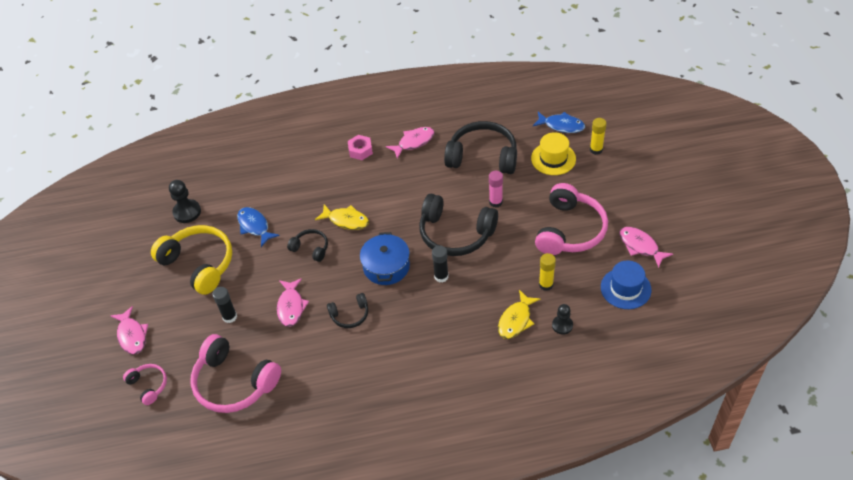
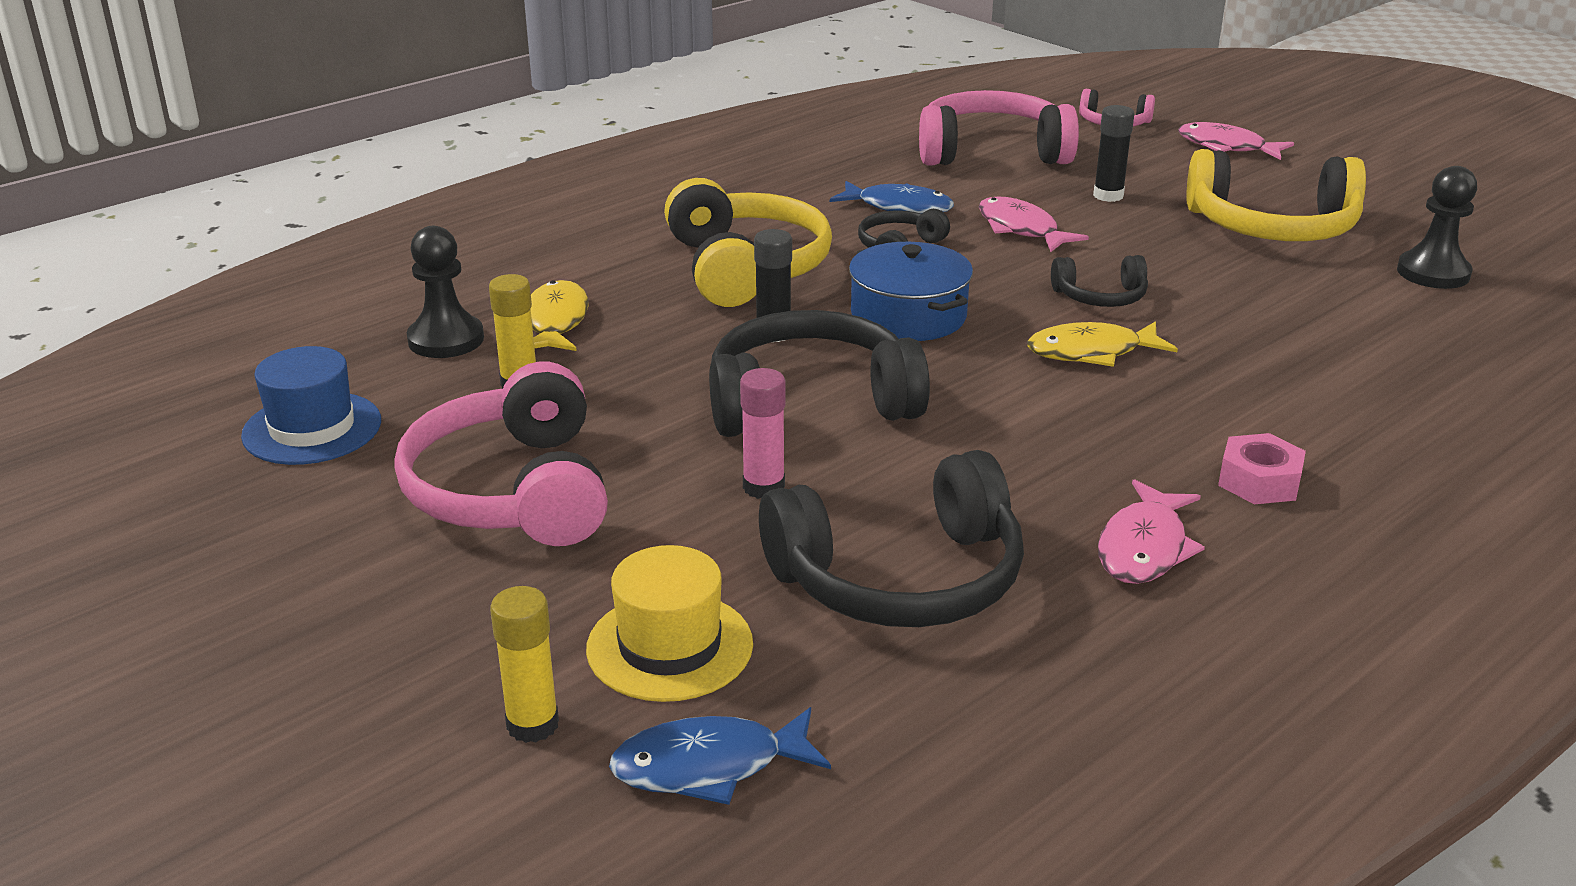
camera: 145 degrees right, 20 degrees down
blue fish [237,207,280,247] -> blue fish moved to [830,181,954,214]
black pawn [552,304,573,335] -> black pawn [407,226,484,358], size x1.50
pink fish [619,227,673,268] -> none
none -> yellow headphones [664,178,832,307]

